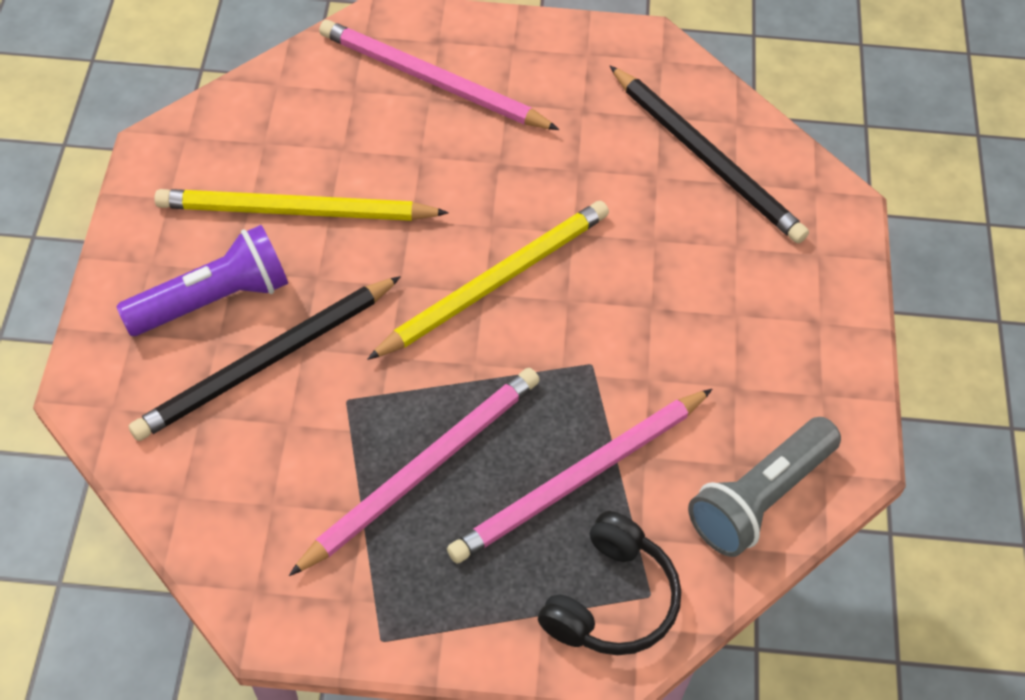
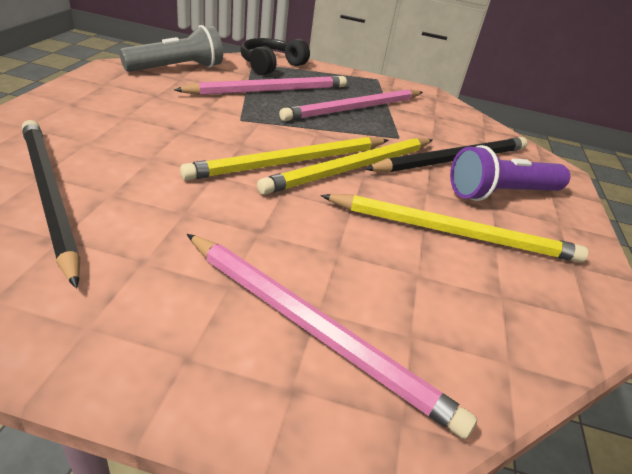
camera: 175 degrees left, 20 degrees down
none -> yellow pencil [257,138,432,195]

